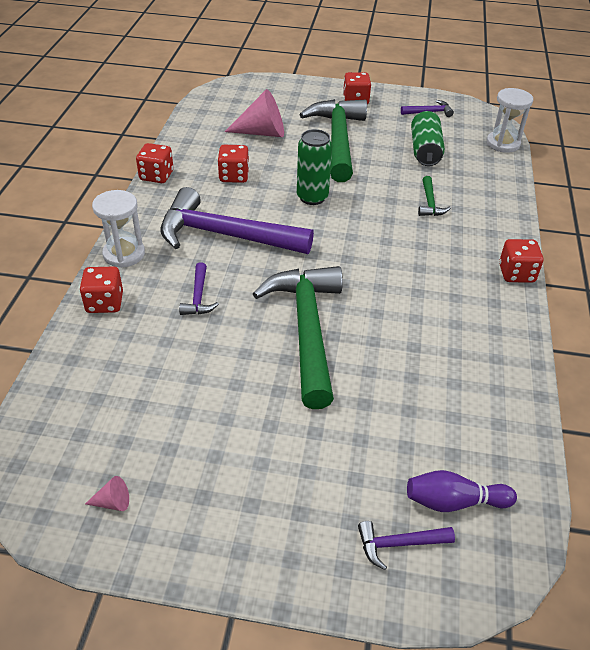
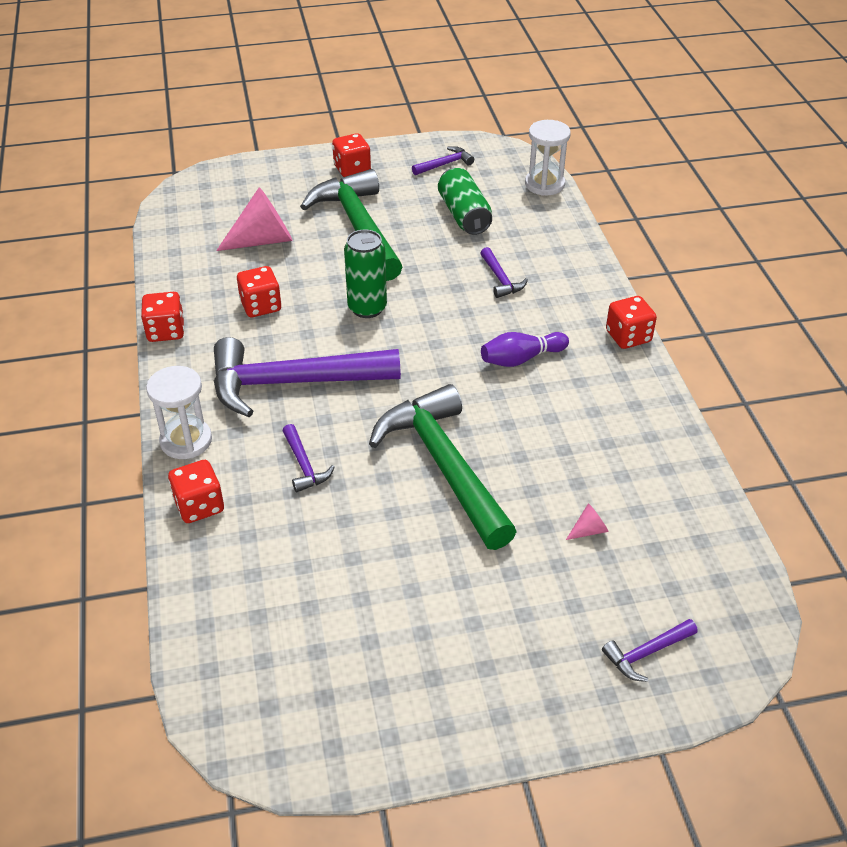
camera: 20 degrees left, 0 degrees up
pink cone [85,476,129,511] -> pink cone moved to [566,503,609,540]
purple bowling pin [407,470,517,512] -> purple bowling pin moved to [481,332,569,367]
green hammer [418,176,451,216] -> purple hammer [480,247,528,298]

